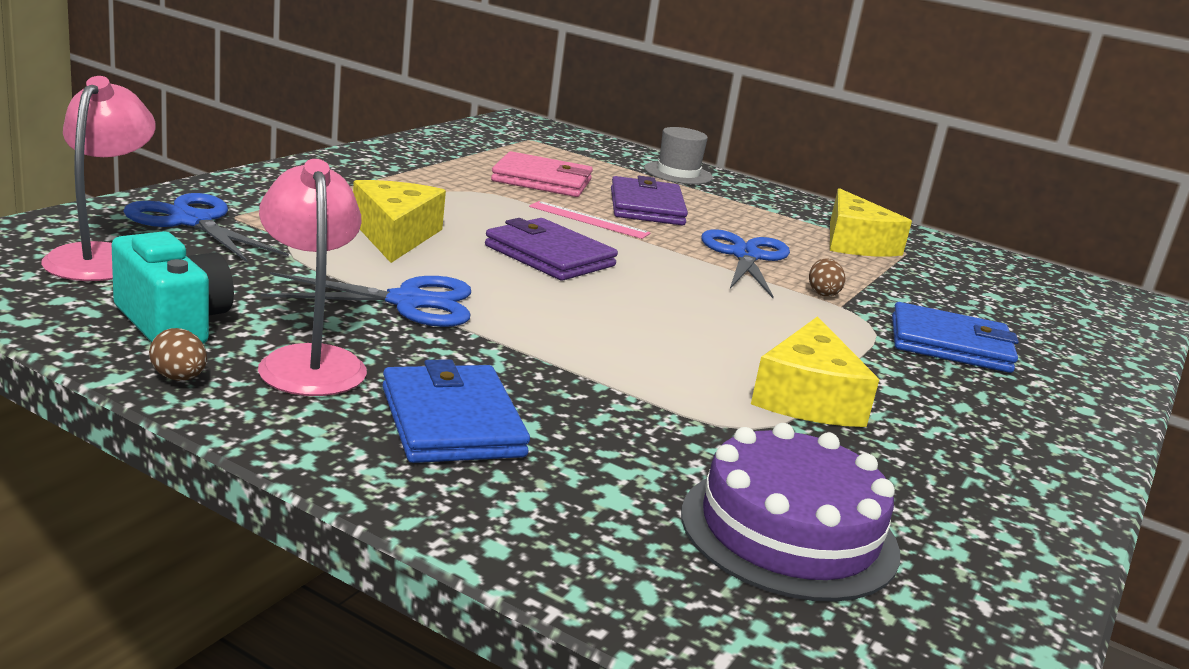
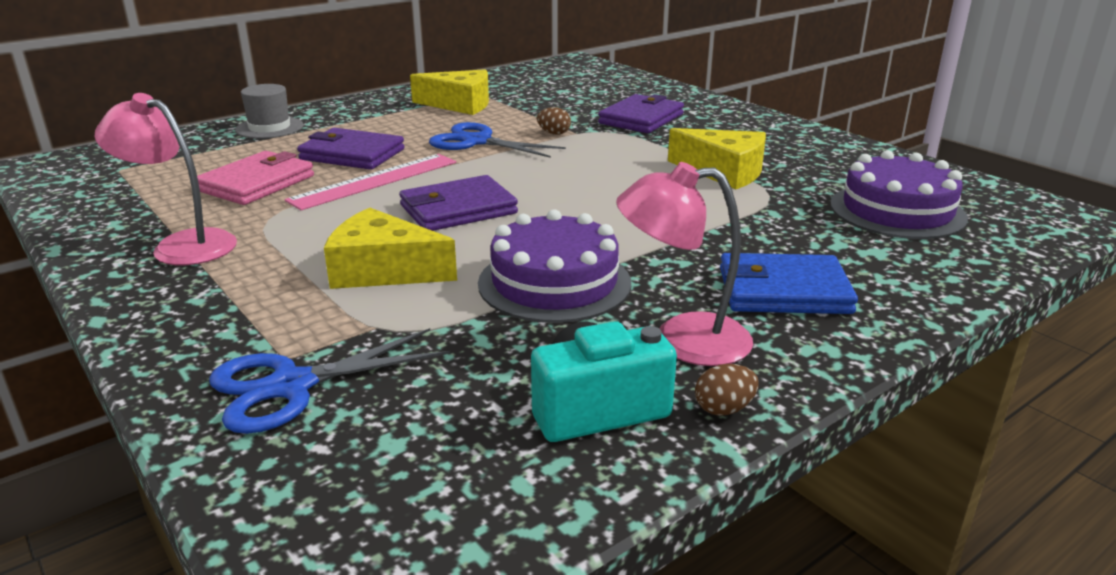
camera: 65 degrees left, 5 degrees up
pink lamp [41,76,156,281] -> pink lamp moved to [95,93,237,265]
blue scissors [261,272,471,327] -> purple cake [478,209,631,323]
pink ruler [529,201,651,239] -> pink ruler [285,154,456,210], size x1.54
blue wallet [892,302,1019,373] -> purple wallet [598,94,684,133]

